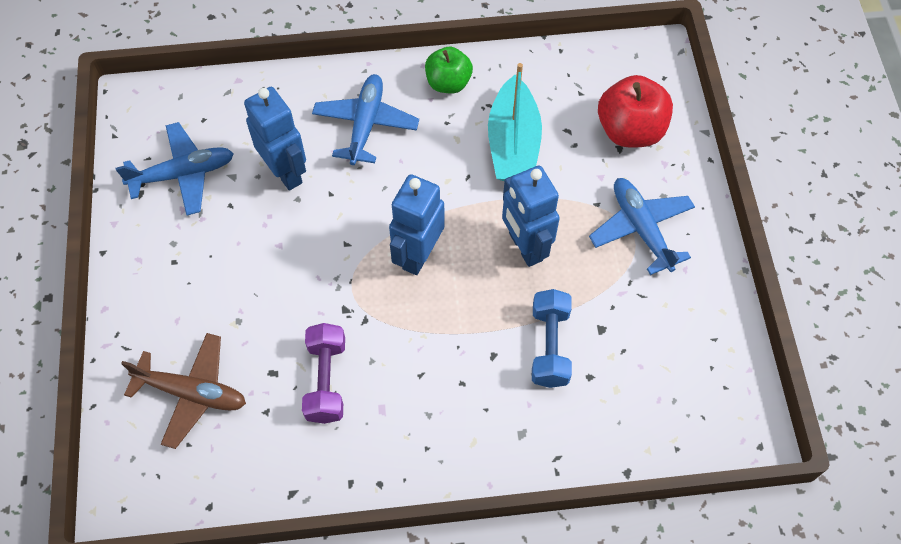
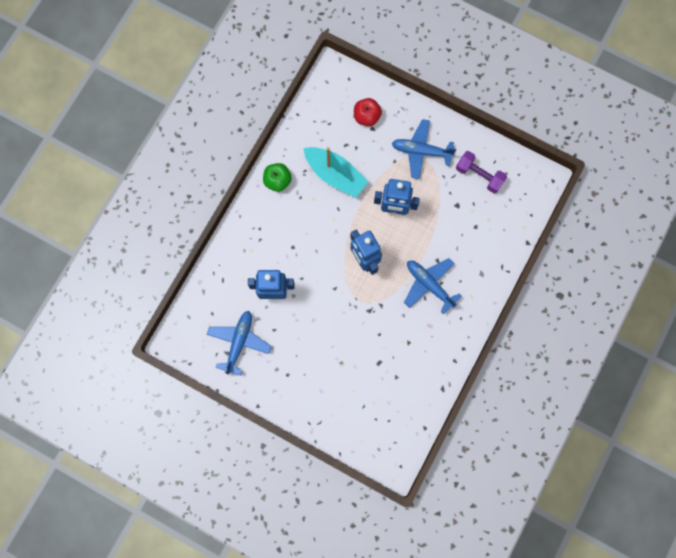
camera: 55 degrees left, 15 degrees up
brown plane [121,333,246,449] -> none
purple dumbbell [302,323,345,424] -> purple dumbbell moved to [456,151,507,193]
blue plane [312,74,419,165] -> blue plane moved to [404,258,462,314]
blue dumbbell [532,289,572,388] -> none
red apple [598,75,673,147] -> red apple [354,98,382,126], size x0.67

